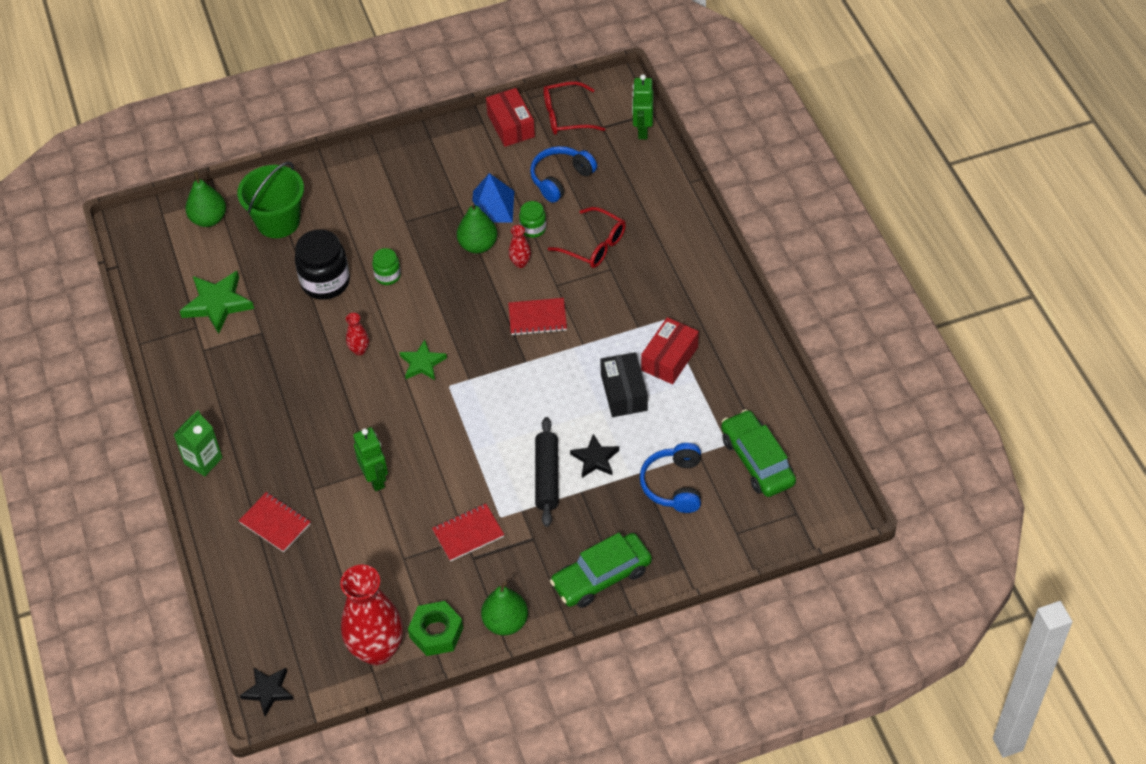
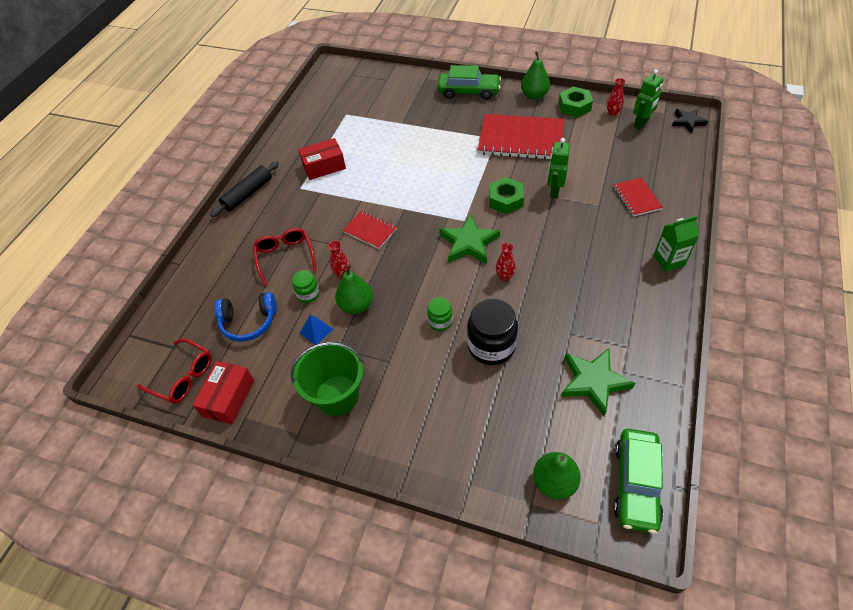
camera: 140 degrees left, 0 degrees up
green bucket [237,162,304,238] -> green bucket moved to [290,342,364,416]
red vase [340,565,403,665] -> red vase [607,78,626,116], size x0.42
green star [399,340,447,380] -> green star [439,214,500,264], size x1.57
red notebook [432,504,504,561] -> red notebook [478,114,564,160], size x1.99
blue pyramid [472,173,514,223] -> blue pyramid [300,315,333,345], size x0.62
black rolling pin [535,417,558,527] -> black rolling pin moved to [210,161,279,217]
black star [570,434,619,478] -> none
black box [600,352,648,417] -> none
green robot [632,74,653,139] -> green robot moved to [633,69,663,130]
blue headphones [640,443,701,513] -> none
green car [721,409,796,497] -> green car moved to [613,429,664,534]
none -> green nut [489,177,524,214]

